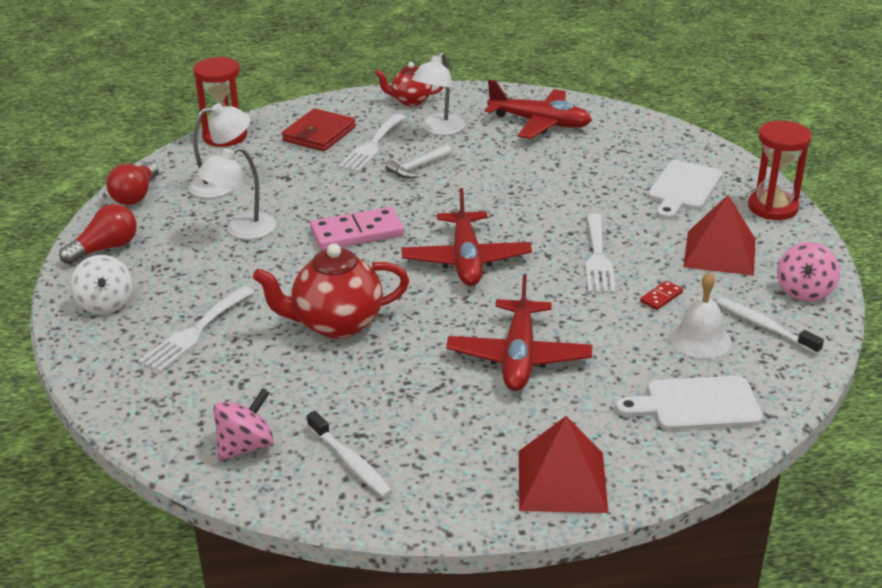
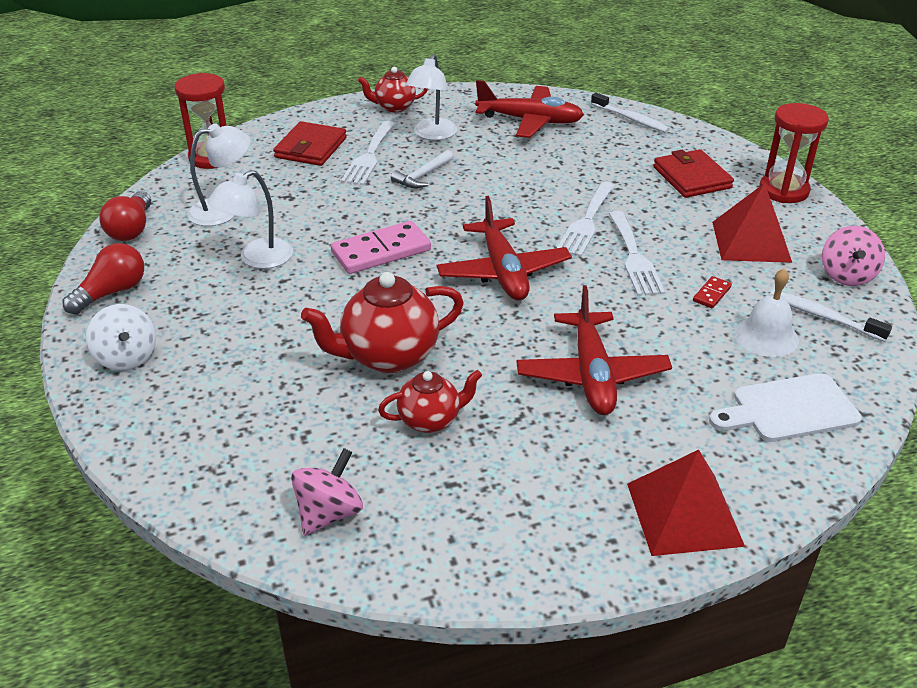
camera: 10 degrees left, 5 degrees up
white fork [138,286,254,372] -> white fork moved to [557,182,615,257]
white toothbrush [307,411,393,498] -> white toothbrush moved to [591,93,670,133]
white cutting board [648,160,722,219] -> red wallet [653,149,734,198]
none -> red teapot [378,370,482,433]

